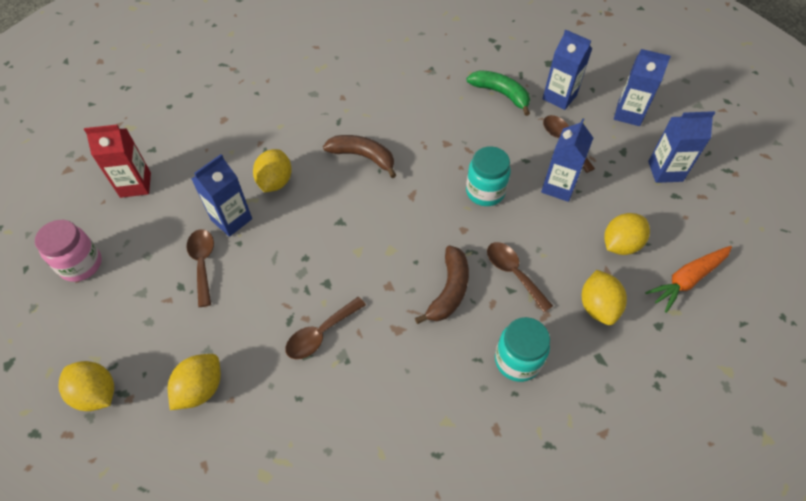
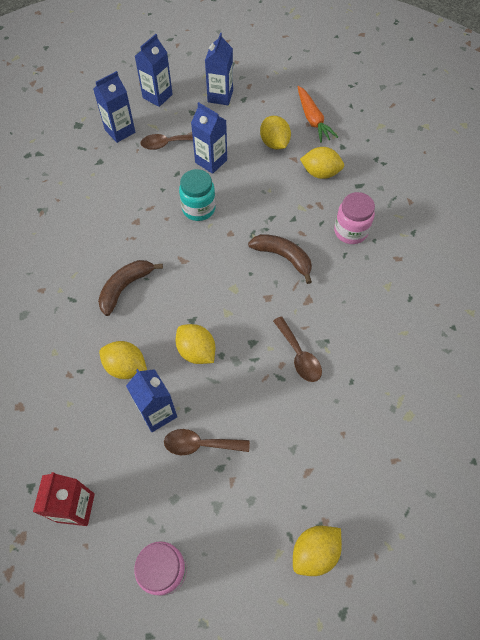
camera: 75 degrees left, 5 degrees up
yellow lemon [168,354,221,410] -> yellow lemon moved to [175,324,215,364]
green banana [466,70,530,116] -> none
brown spoon [487,242,553,312] -> none
turquoise jar [495,317,550,382] -> pink jar [334,192,375,244]

